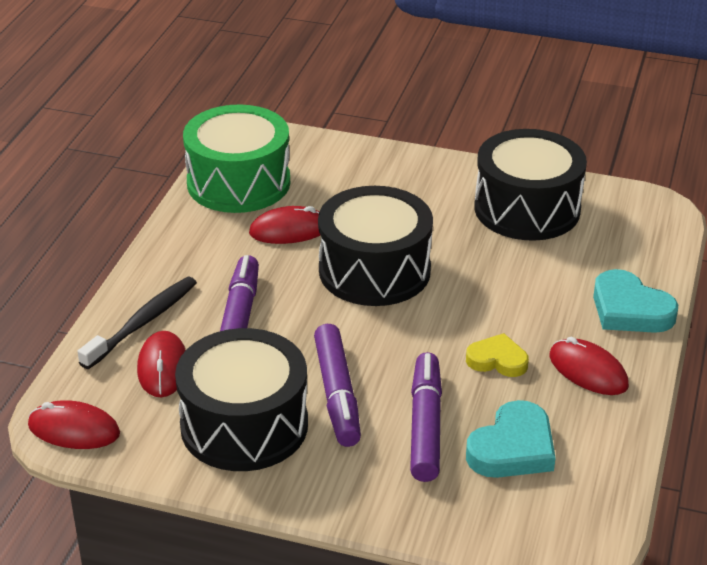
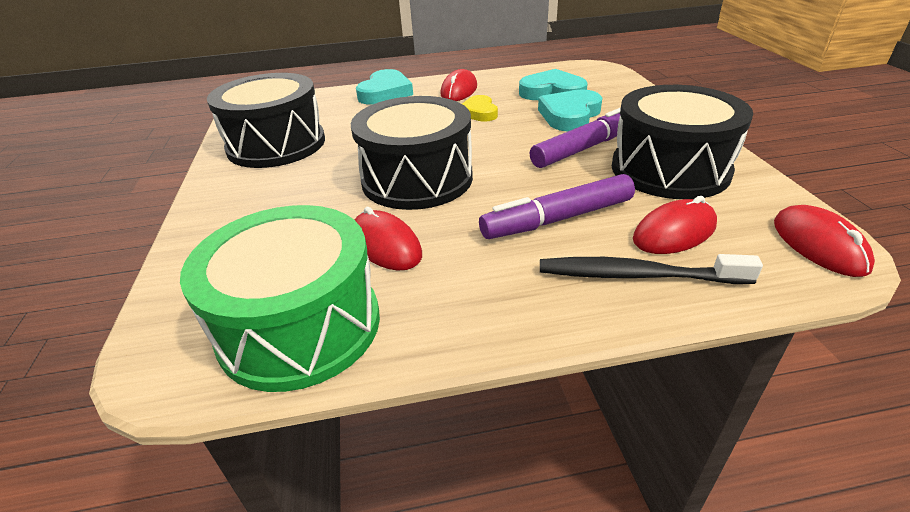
camera: 115 degrees left, 0 degrees up
purple marker [410,352,442,482] -> turquoise heart [538,89,602,131]

